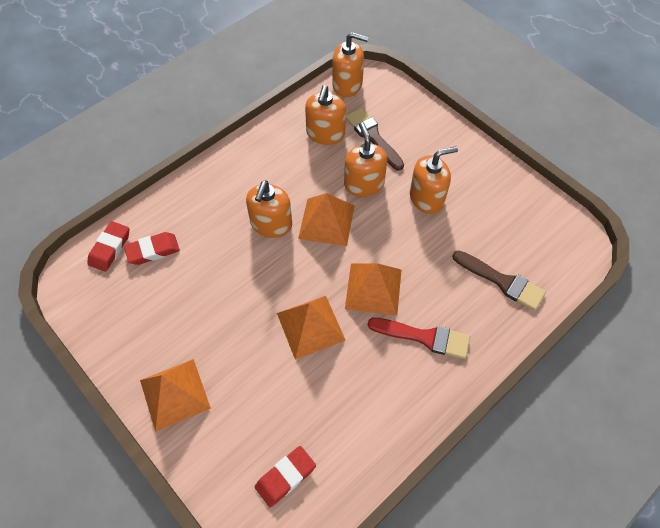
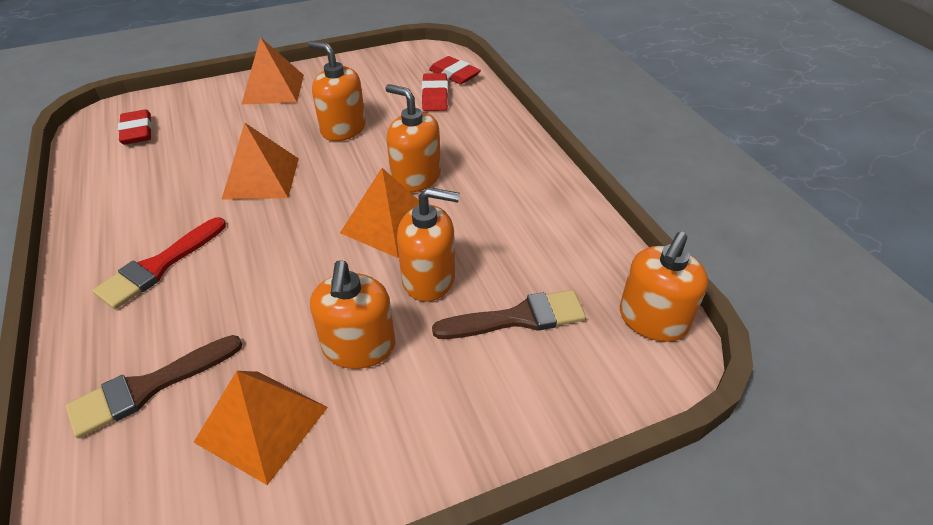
camera: 110 degrees right, 15 degrees down
orange soap dispenser [305,85,346,145] -> orange soap dispenser moved to [308,41,366,141]
orange pyramid [345,263,401,316] -> orange pyramid moved to [193,371,328,485]

